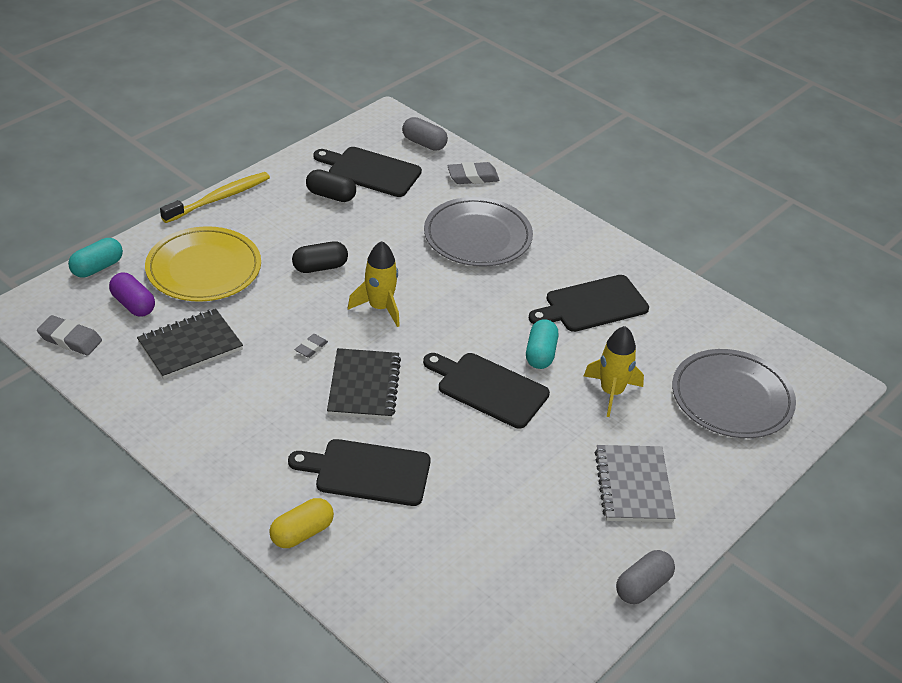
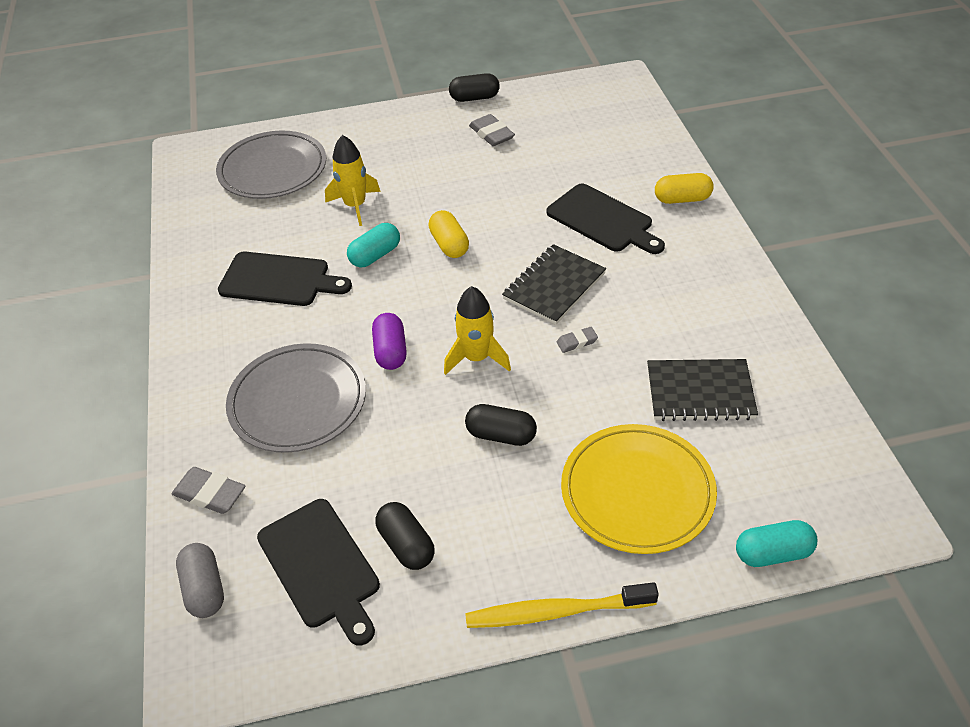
camera: 140 degrees left, 5 degrees up
grey eraser [37,315,102,355] -> grey eraser moved to [469,114,515,146]
purple capsule [109,273,155,317] -> purple capsule moved to [372,313,407,370]
black cutting board [423,353,550,429] -> yellow capsule [429,210,469,258]
grey notebook [595,445,675,522] -> none
grey capsule [616,550,675,604] -> black capsule [449,73,500,102]

